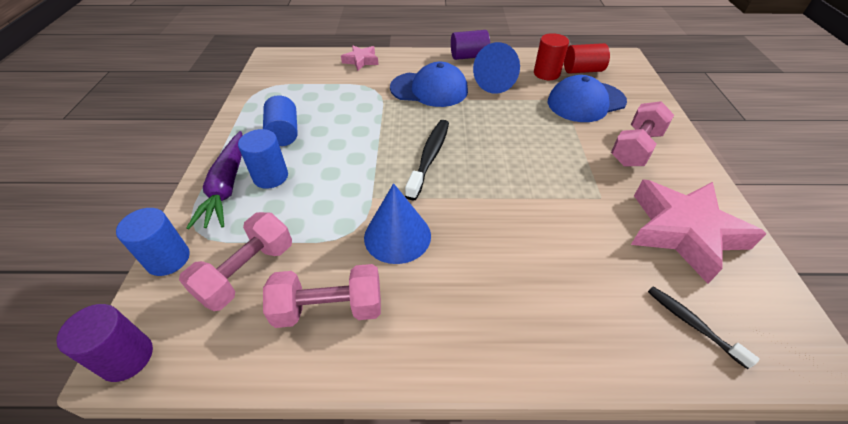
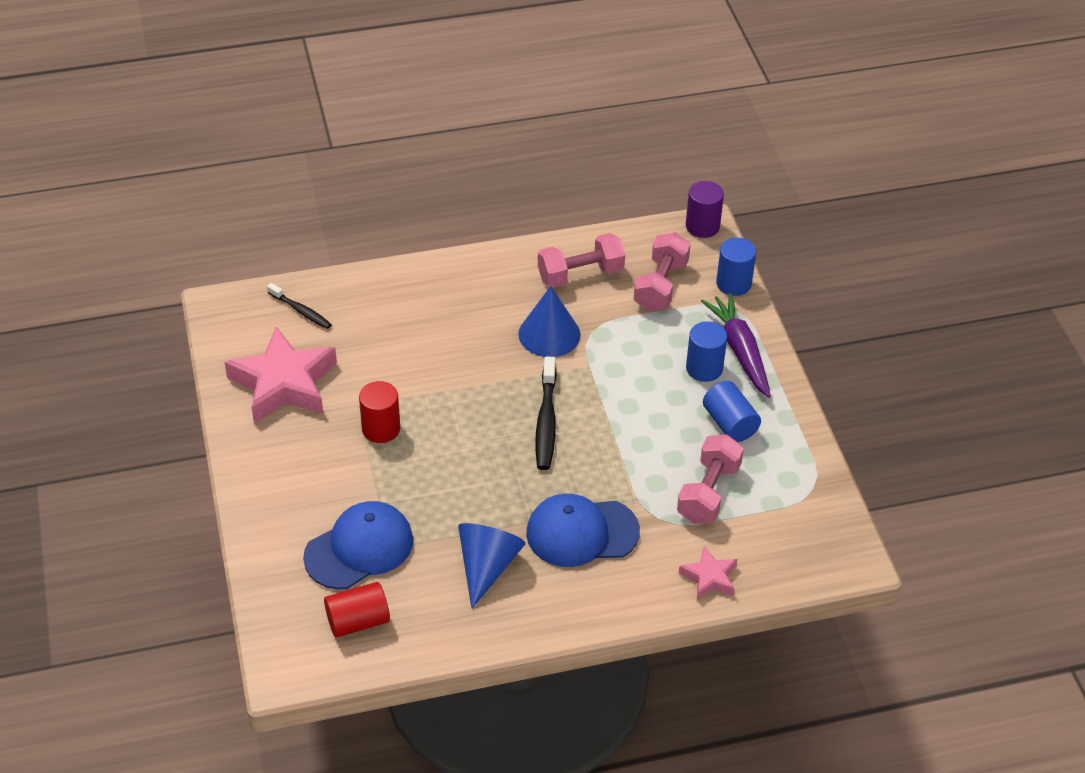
camera: 165 degrees right, 0 degrees up
purple cylinder [451,30,490,60] -> none
red cylinder [534,33,569,80] -> red cylinder moved to [359,381,400,443]
pink dumbbell [611,101,674,167] -> pink dumbbell moved to [677,435,744,524]

